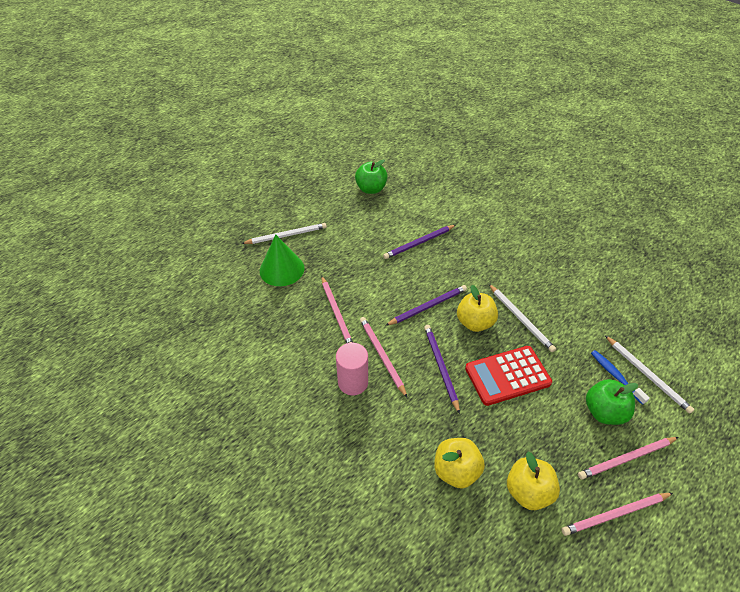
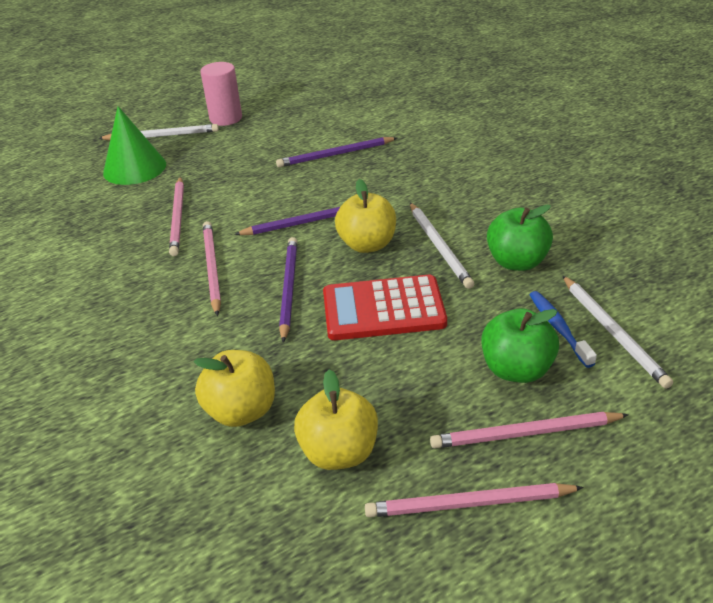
camera: 15 degrees right, 10 degrees down
pink cylinder [336,343,368,395] -> pink cylinder moved to [200,62,242,126]
green apple [355,160,388,194] -> green apple moved to [487,205,553,271]

